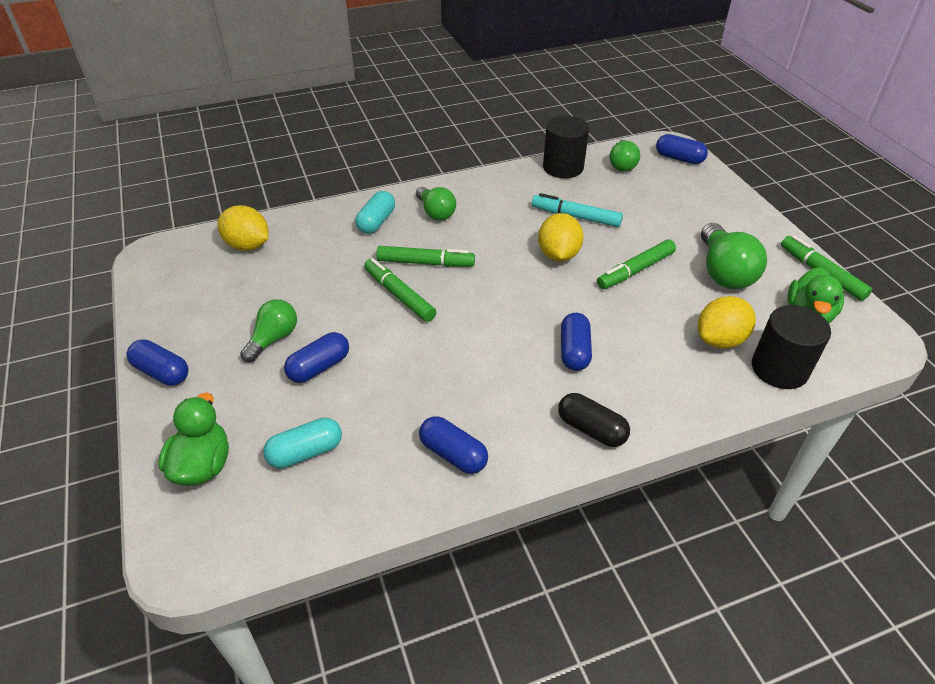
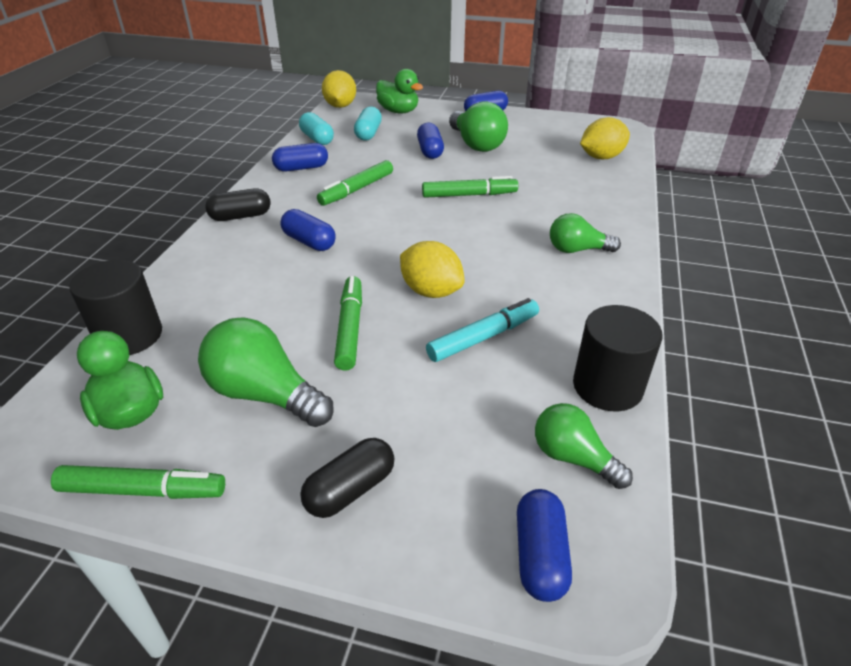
camera: 125 degrees right, 5 degrees down
green light bulb [240,299,297,362] -> green light bulb [449,101,508,152], size x1.56
turquoise capsule [356,191,395,234] -> turquoise capsule moved to [299,112,334,145]
green marker [376,246,475,267] -> green marker moved to [317,160,393,206]
blue capsule [656,134,708,164] -> blue capsule turned 60 degrees counterclockwise [517,489,572,602]
yellow lemon [698,296,756,349] -> yellow lemon moved to [322,70,356,108]
none -> black capsule [300,438,394,518]

